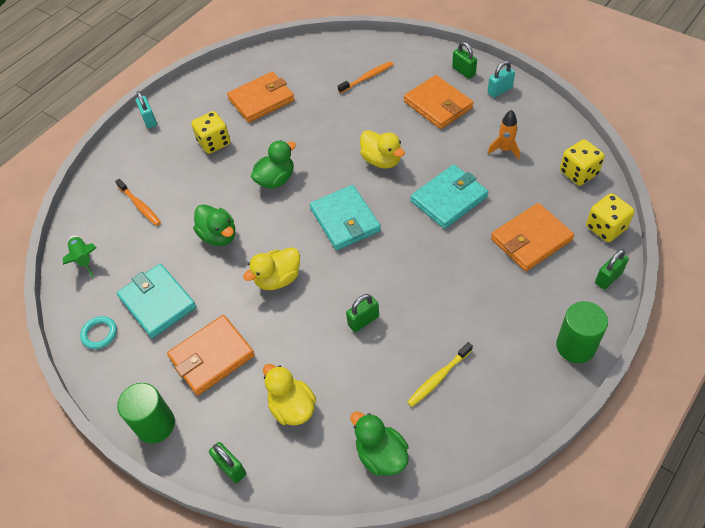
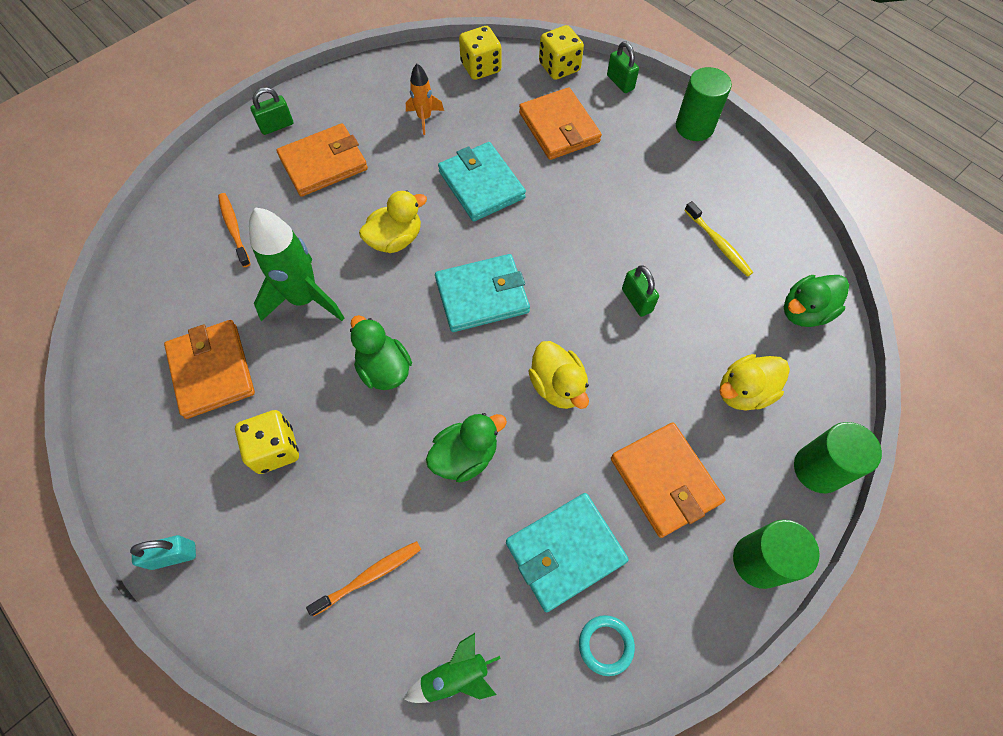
camera: 85 degrees left, 10 degrees up
green padlock [209,442,246,483] -> green cylinder [794,422,882,493]
turquoise padlock [488,61,515,98] -> none
none -> green rocket [249,208,344,321]

